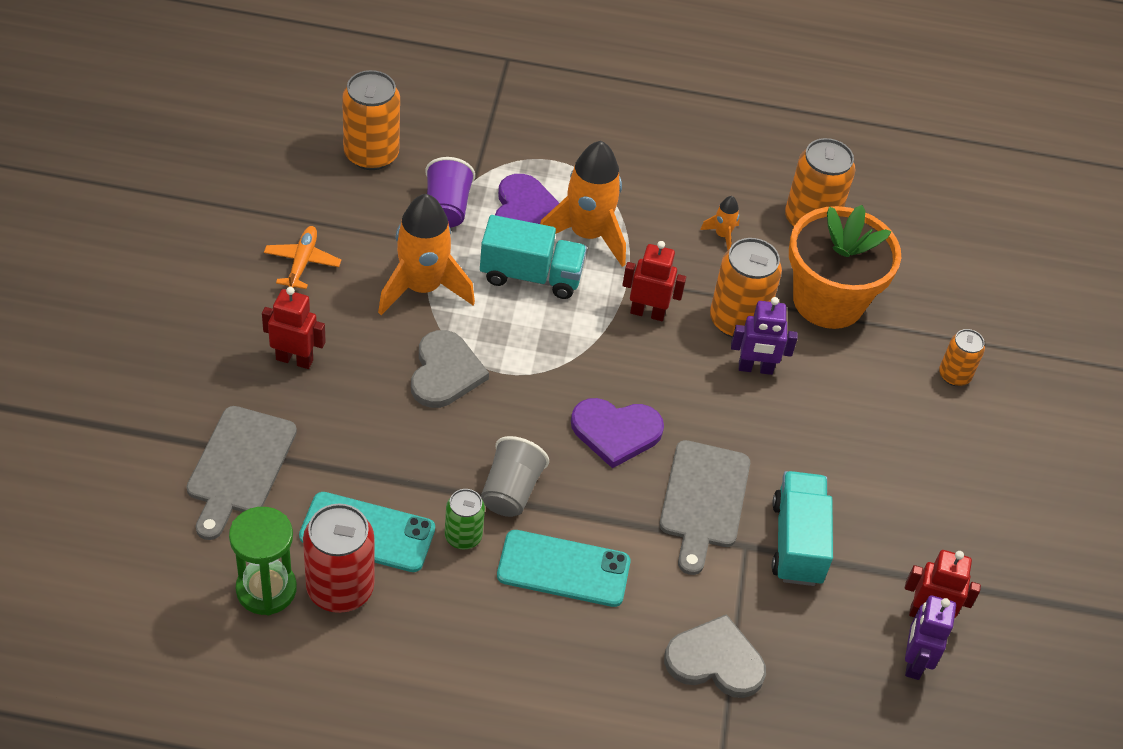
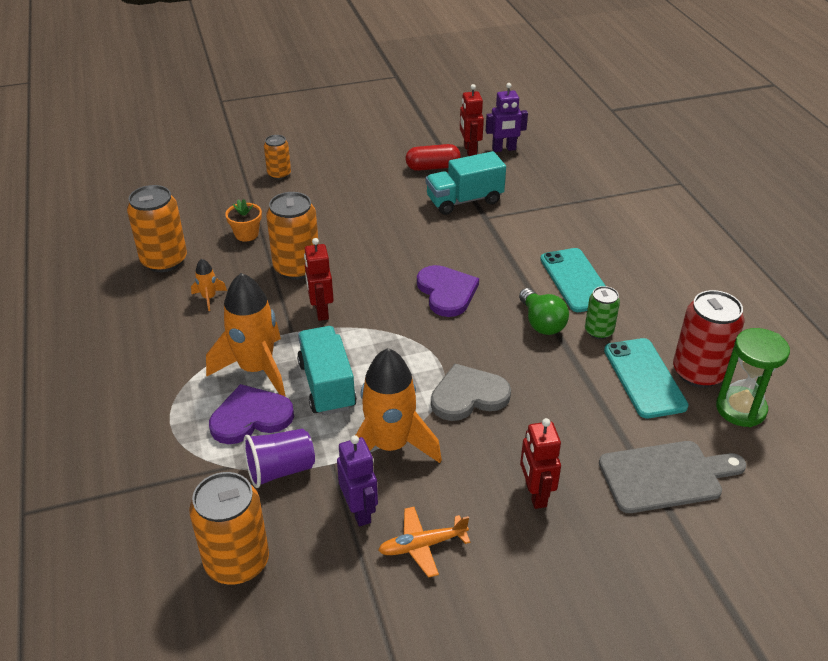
camera: 110 degrees left, 10 degrees down
grey cup [481,436,549,517] -> green light bulb [519,288,569,335]
grey cutting board [659,440,750,575] -> none
grey heart [664,614,766,698] -> none
purple robot [731,297,798,375] -> purple robot moved to [337,435,378,527]
orange flower pot [789,205,901,329] -> orange flower pot [225,199,262,242], size x0.42
none -> red capsule [406,144,461,171]

